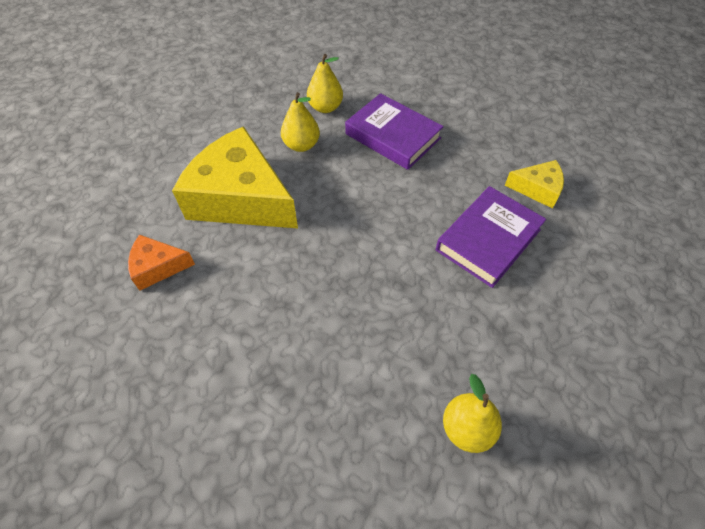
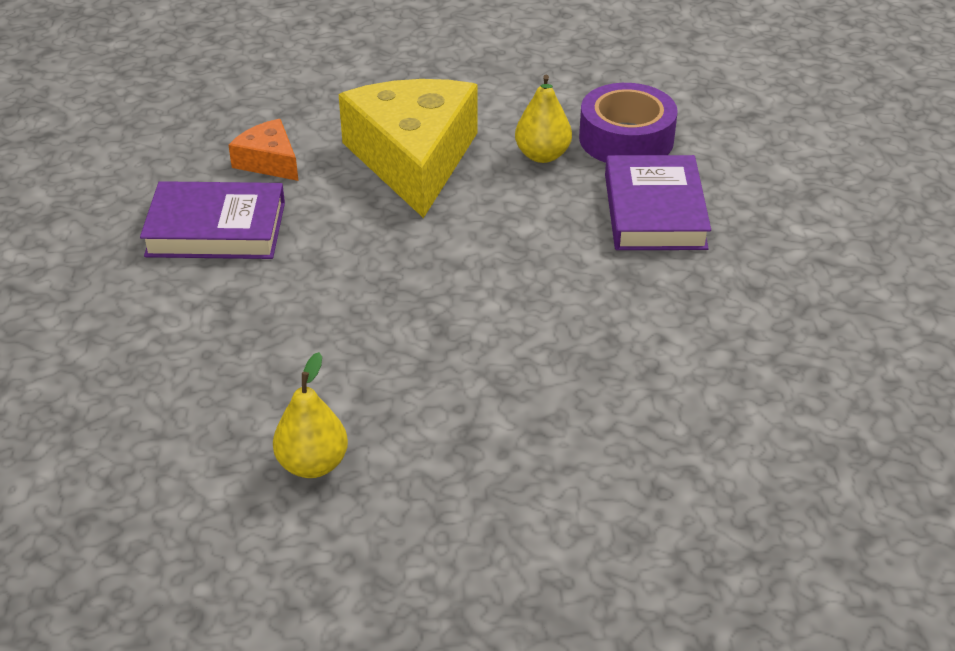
camera: 50 degrees right, 15 degrees down
yellow pear [307,54,343,113] -> purple tape [579,83,678,163]
purple book [436,186,546,288] -> purple book moved to [140,181,285,259]
yellow cheese [505,160,564,209] -> none

